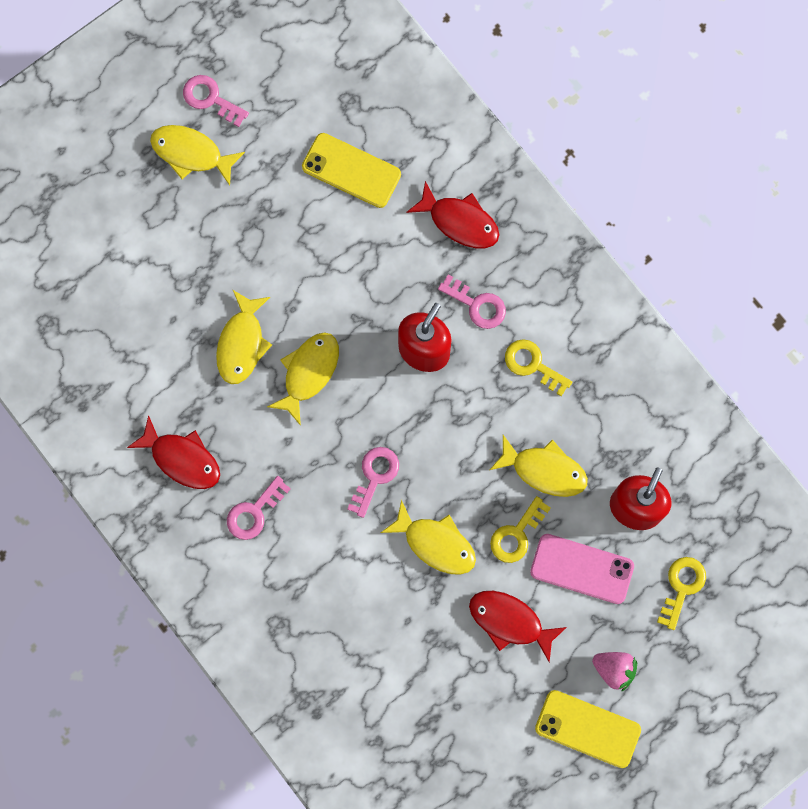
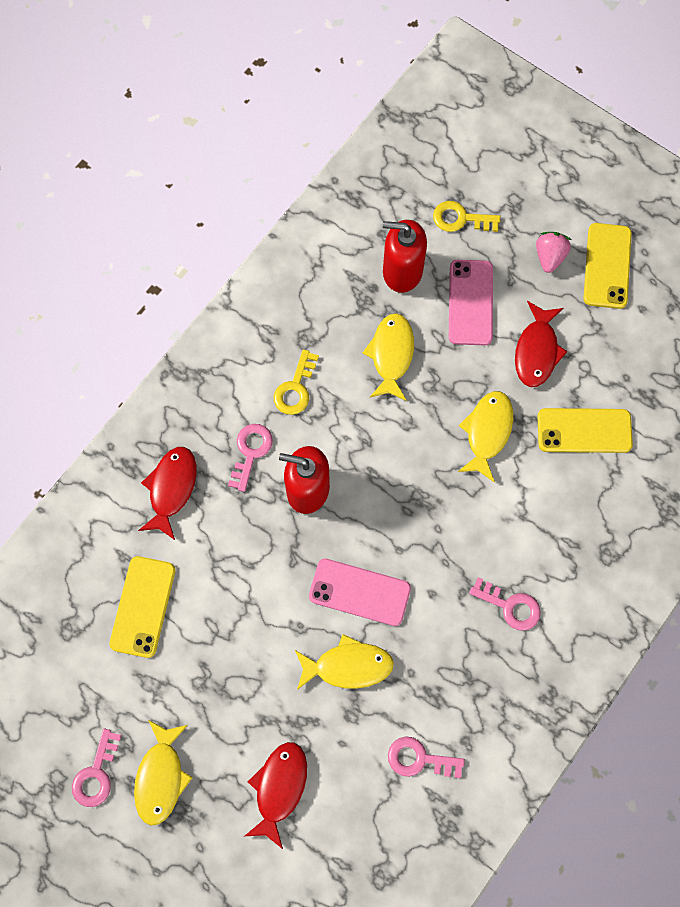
camera: 105 degrees left, 5 degrees down
red fish [127,415,220,489] -> red fish moved to [245,742,307,849]
yellow fish [267,332,339,426] -> pink phone [309,558,411,626]
pink key [347,447,399,518] -> pink key moved to [388,736,465,778]
yellow key [490,496,551,563] -> none
none -> yellow phone [537,408,633,453]

